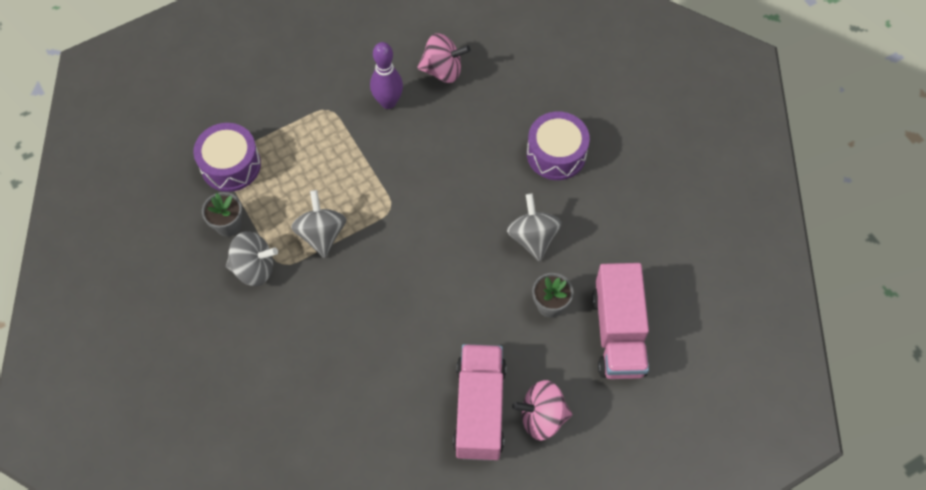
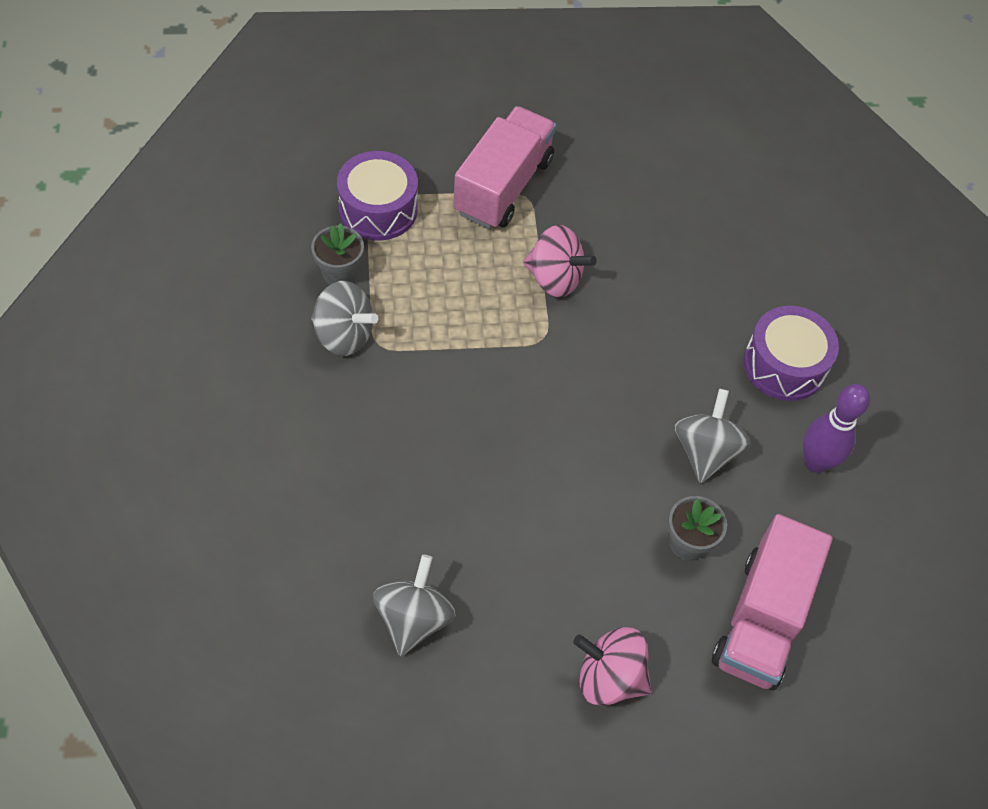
camera: 20 degrees right, 5 degrees down
grey spinning top [291,190,346,258] -> grey spinning top moved to [373,554,455,657]
purple bowling pin [370,42,403,109] -> purple bowling pin moved to [803,384,870,473]
pink spinning top [417,33,471,83] -> pink spinning top moved to [523,225,597,297]
pink truck [453,344,506,461] -> pink truck moved to [453,106,556,229]

